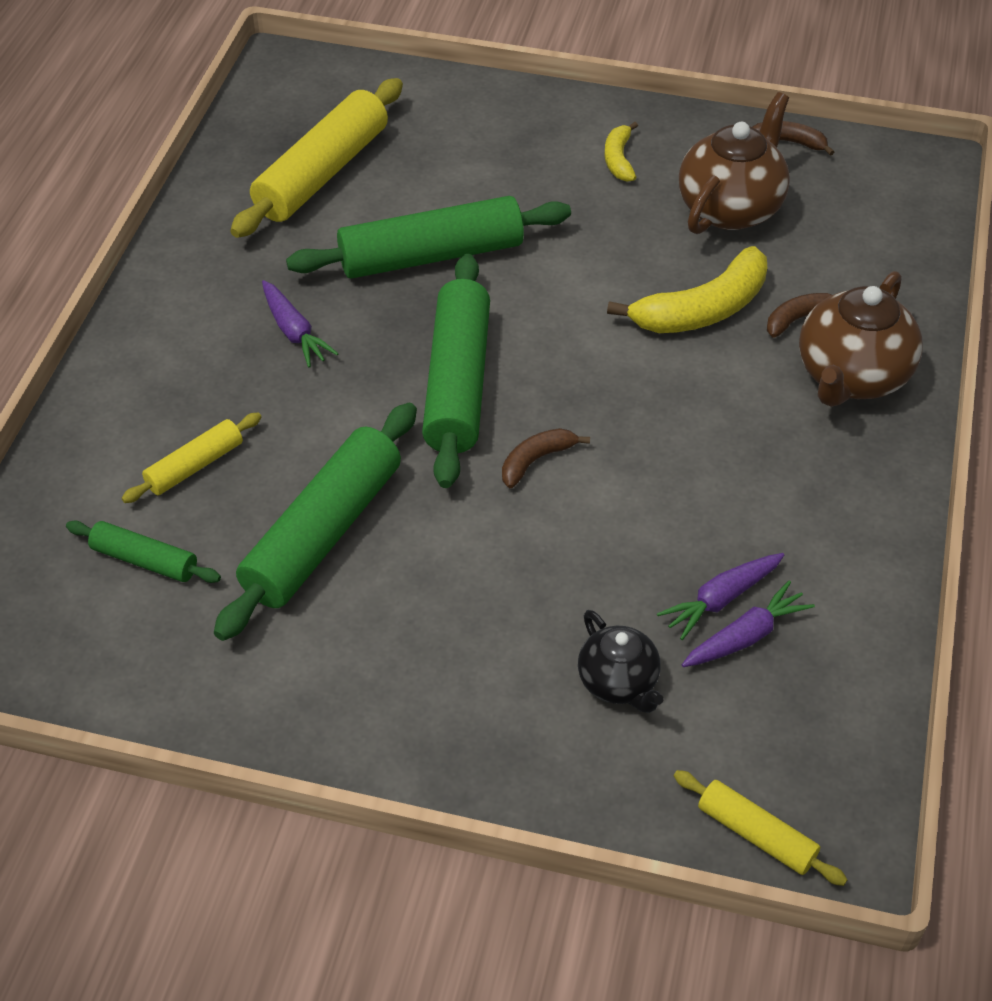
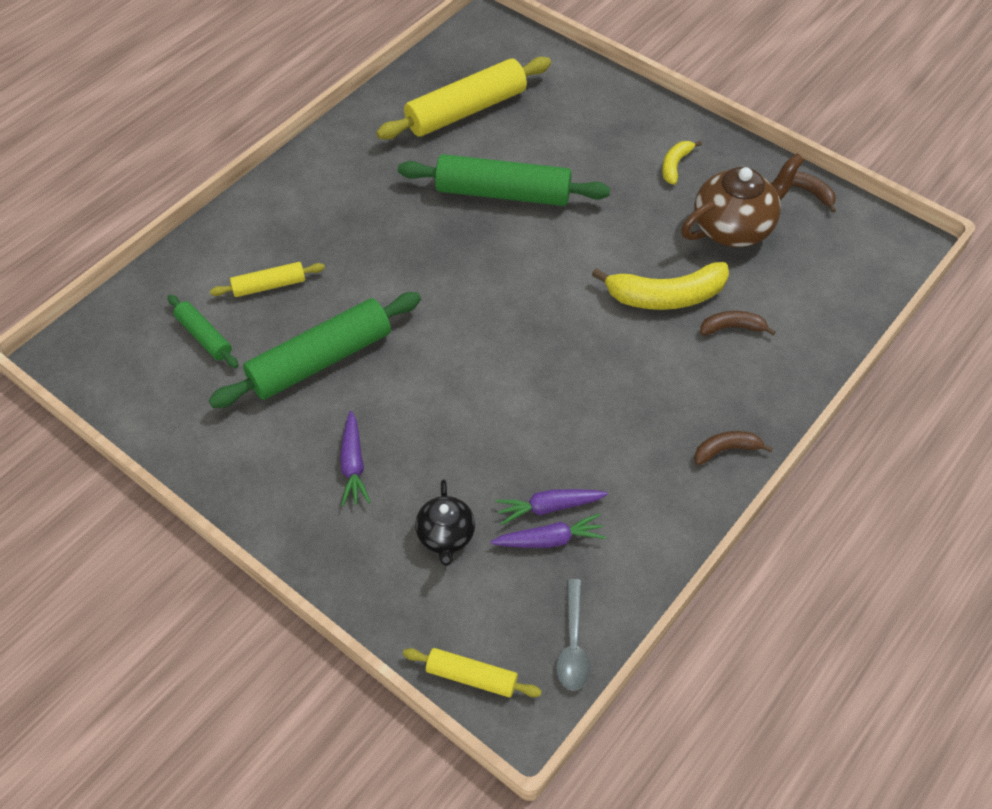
camera: 25 degrees right, 5 degrees up
purple carrot [262,280,339,368] -> purple carrot moved to [340,411,370,506]
green rolling pin [422,254,490,488] -> none
brown banana [502,428,590,488] -> brown banana moved to [694,431,773,465]
yellow rolling pin [674,770,848,886] -> yellow rolling pin turned 45 degrees counterclockwise [403,648,542,697]
brown teapot [799,271,923,407] -> none
none -> grey spoon [556,579,590,691]

